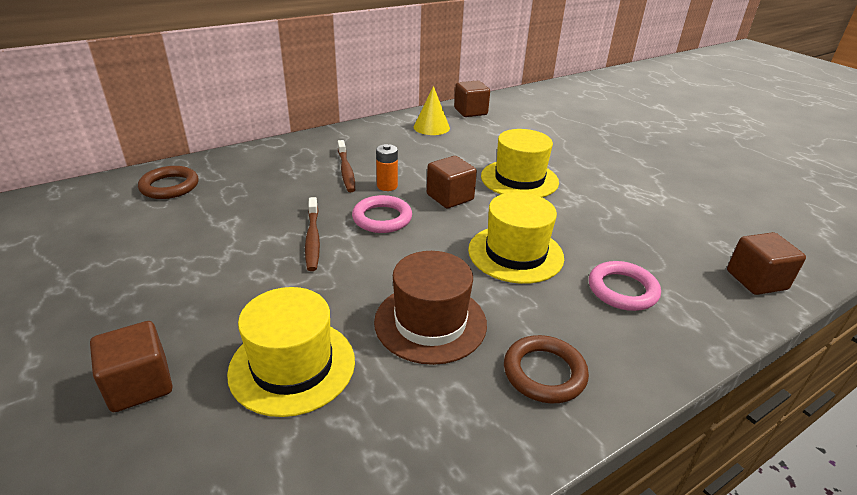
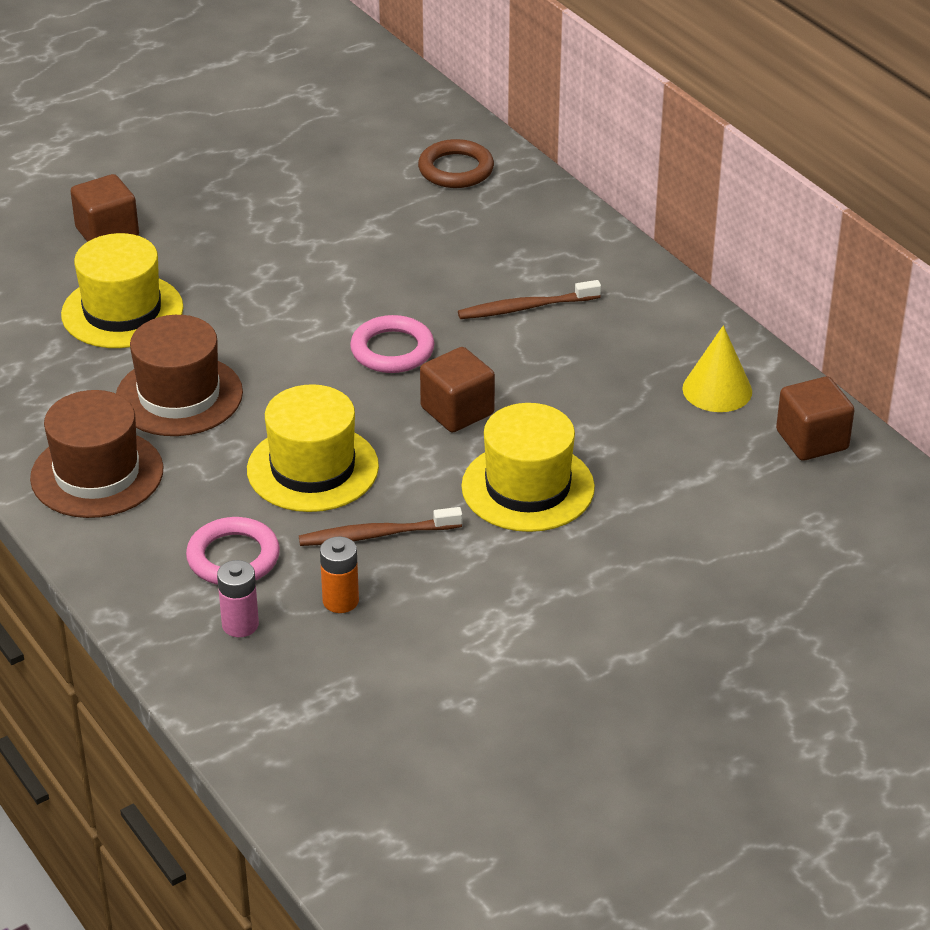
camera: 90 degrees right, 5 degrees up
brown toothbrush [305,197,320,271] -> brown toothbrush moved to [299,507,463,546]
orange battery [376,144,398,191] -> orange battery moved to [320,537,359,613]
brown ring [504,335,589,403] -> brown hat [30,390,163,518]
brown cube [727,232,806,295] -> none
none -> pink battery [217,560,259,637]

